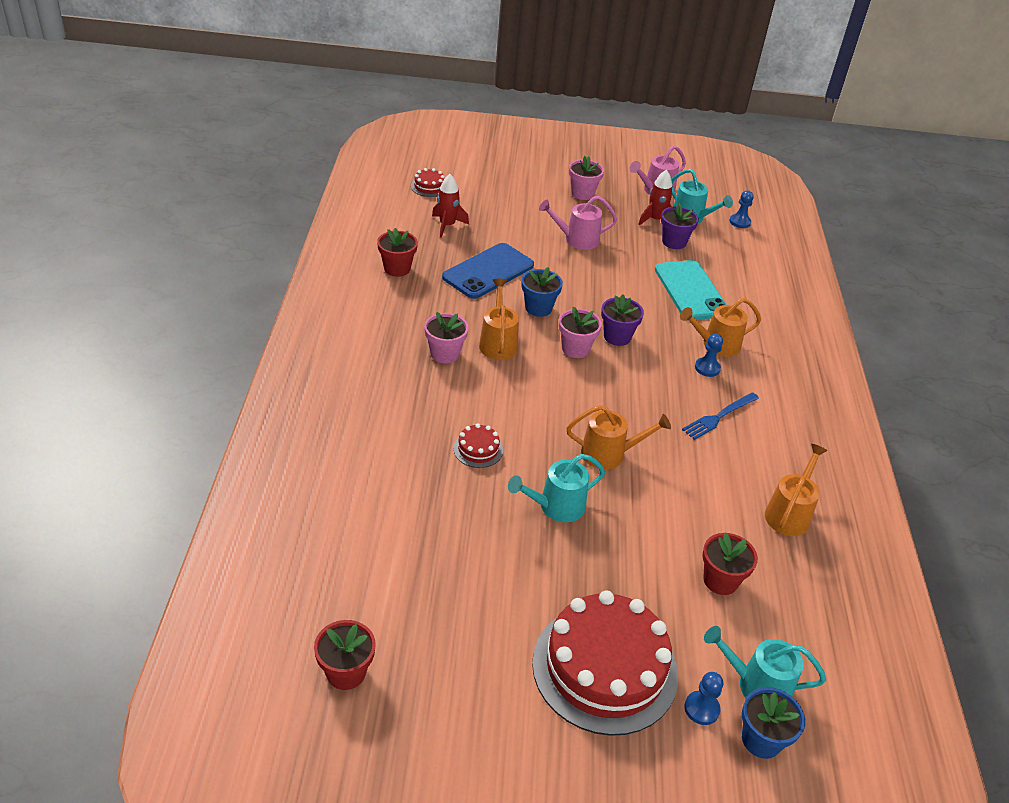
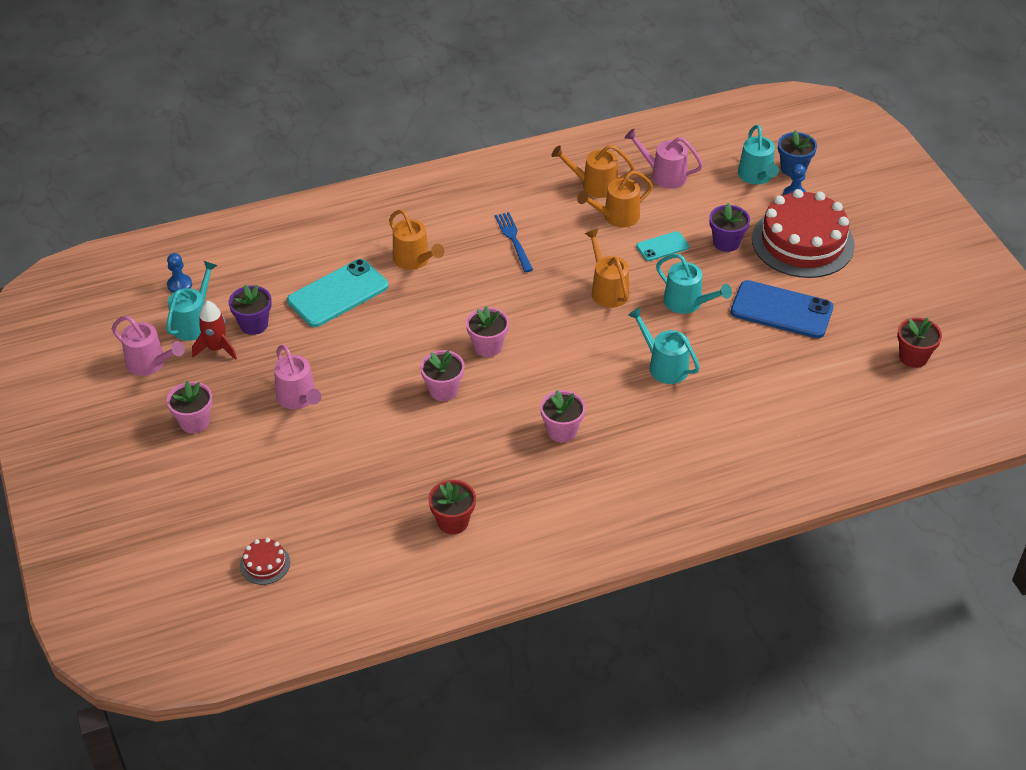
camera: 110 degrees left, 5 degrees up
red rocket [432,174,469,238] -> none
blue phone [442,243,534,299] -> blue phone moved to [731,280,834,338]
red cake [453,423,503,468] -> turquoise watering can [628,307,700,384]
orange watering can [479,279,519,360] -> orange watering can moved to [577,171,653,227]
blue flower pot [521,267,563,317] -> pink flower pot [420,350,465,401]
purple flower pot [601,294,644,346] -> purple flower pot moved to [709,203,750,252]
blue fork [682,392,759,440] -> blue fork turned 135 degrees counterclockwise [495,212,533,272]
blue pawn [695,334,723,377] -> none
red flower pot [702,532,758,595] -> none
none -> pink watering can [625,129,703,189]
none -> turquoise phone [636,231,689,261]

